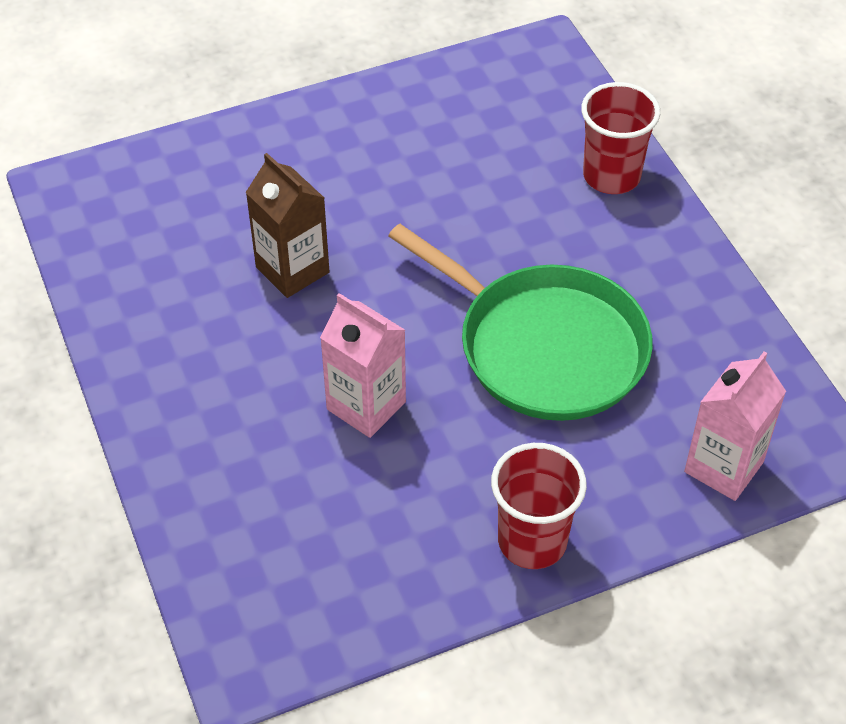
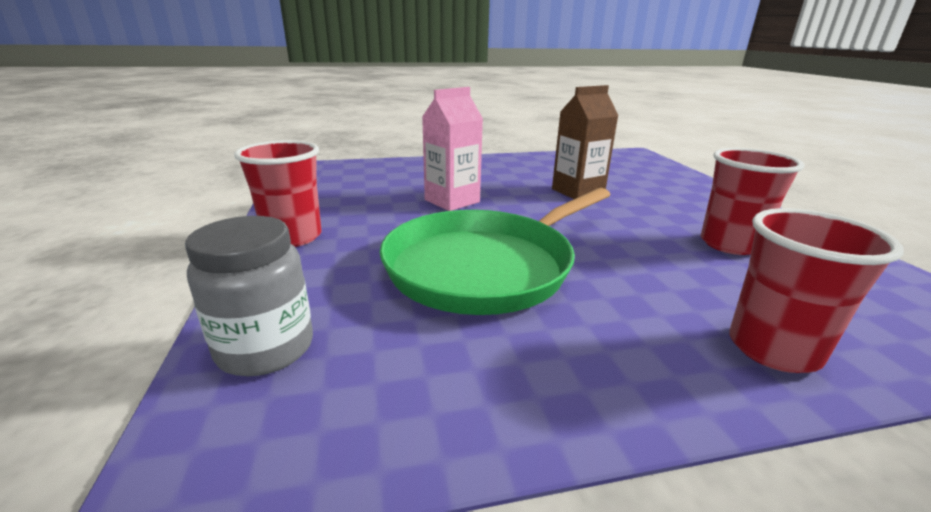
camera: 100 degrees right, 25 degrees down
pink carton [684,351,786,501] -> grey jar [185,216,313,376]
none -> red cup [701,148,805,255]

